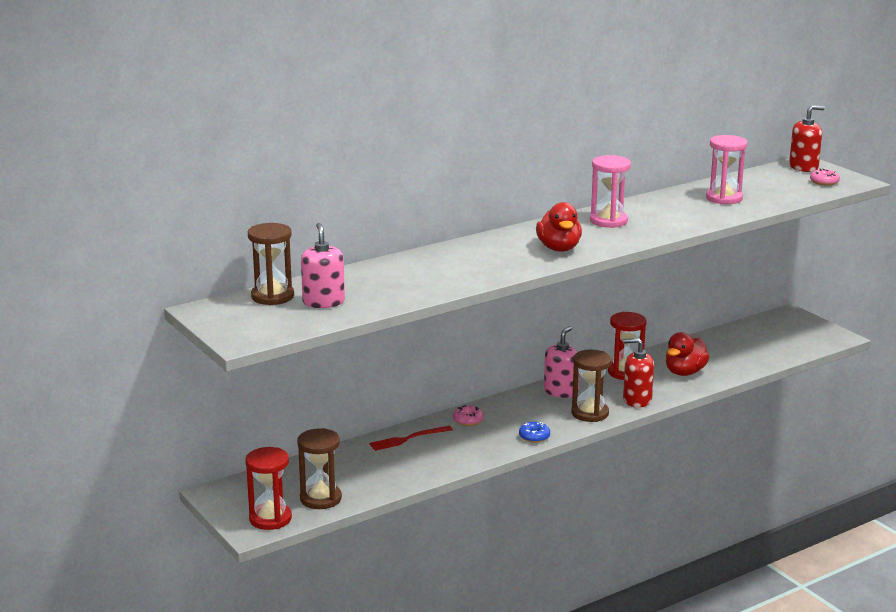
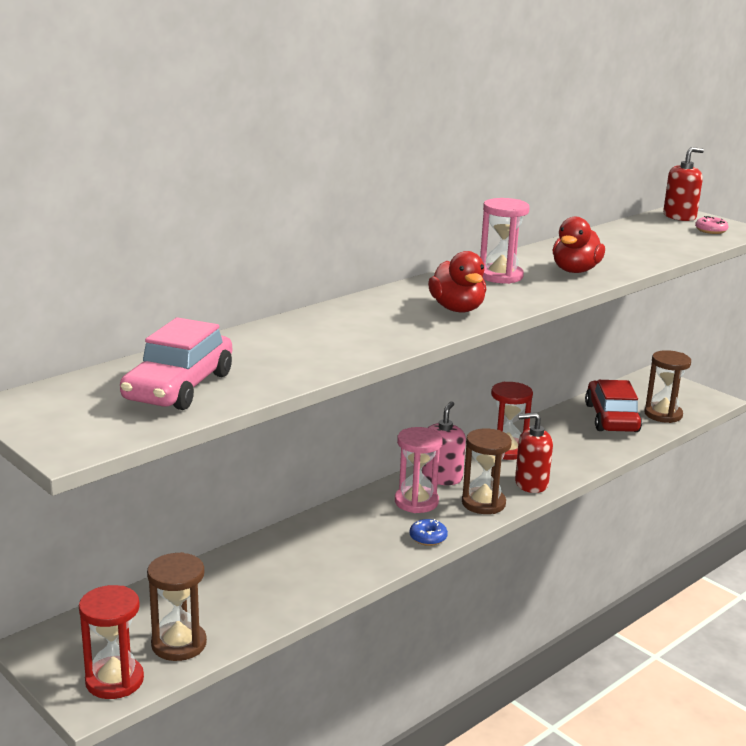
camera: 10 degrees left, 0 degrees up
brown hourglass [248,223,294,305] -> brown hourglass moved to [644,350,691,423]
pink soap dispenser [301,223,345,308] -> pink car [120,317,232,410]
red fork [369,426,453,451] -> none
pink donut [453,405,484,426] -> none
red duck [666,332,709,376] -> red duck moved to [553,217,605,273]
pink hourglass [706,135,747,204] -> pink hourglass moved to [395,427,443,513]
none -> red car [585,380,642,432]

